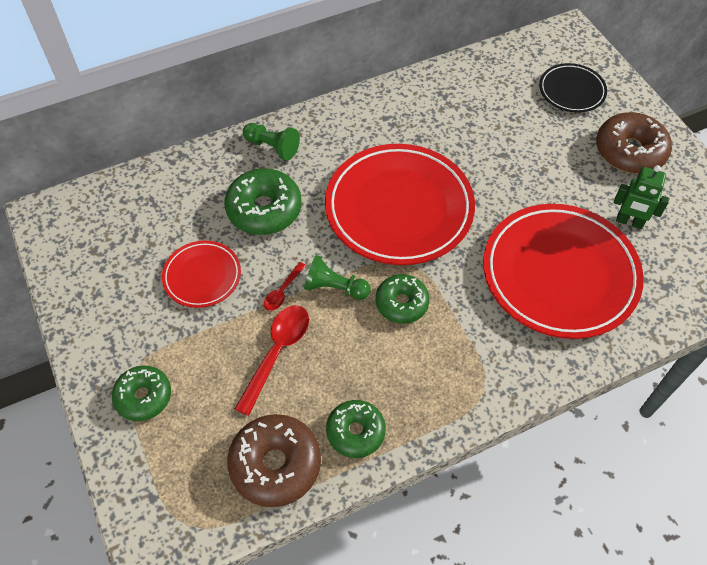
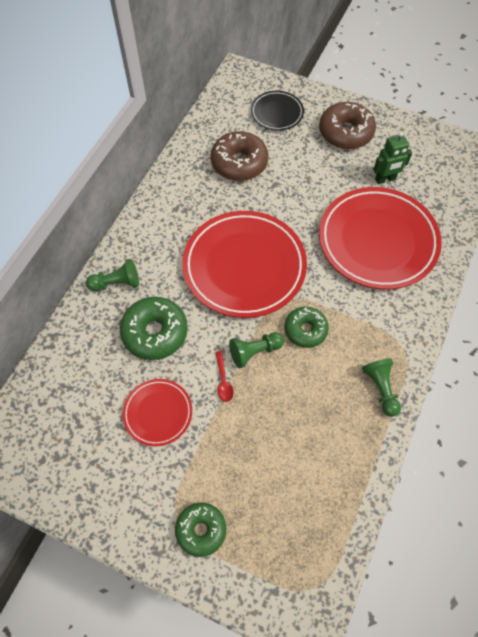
camera: 40 degrees left, 5 degrees up
brown donut [227,414,321,507] -> brown donut moved to [211,131,268,181]
red spoon [235,305,309,416] -> none
green donut [326,400,386,458] -> none
none -> green pawn [362,358,401,417]

